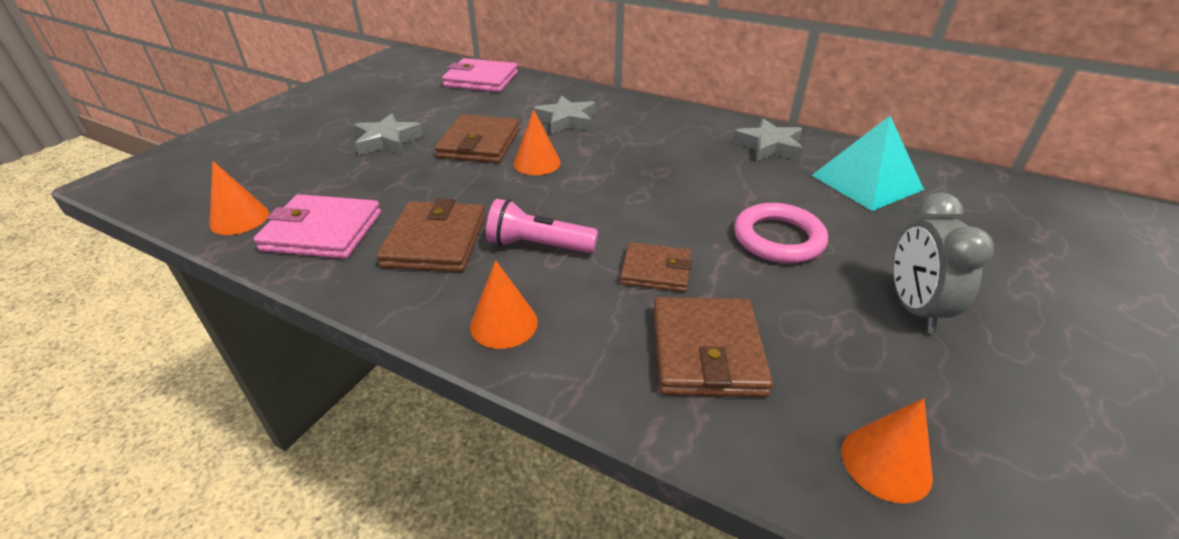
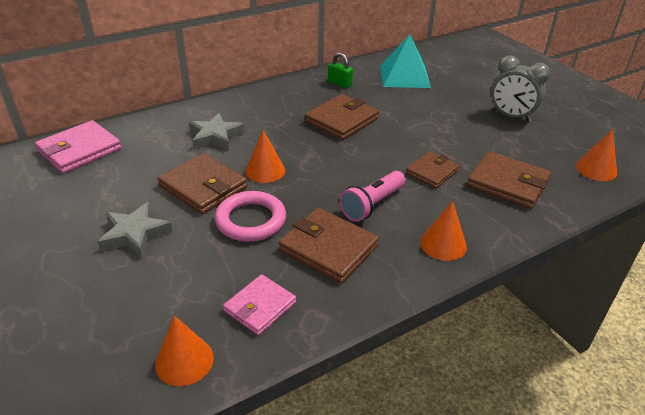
camera: 60 degrees left, 0 degrees up
pink wallet [254,194,381,259] -> pink wallet [223,274,296,335], size x0.65
grey star [733,118,803,161] -> green padlock [328,53,353,88]
pink ring [734,203,828,263] -> pink ring moved to [215,191,286,242]
none -> brown wallet [305,94,379,140]

